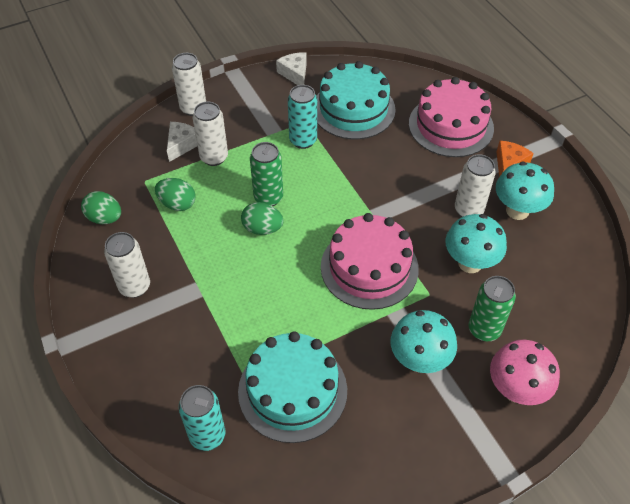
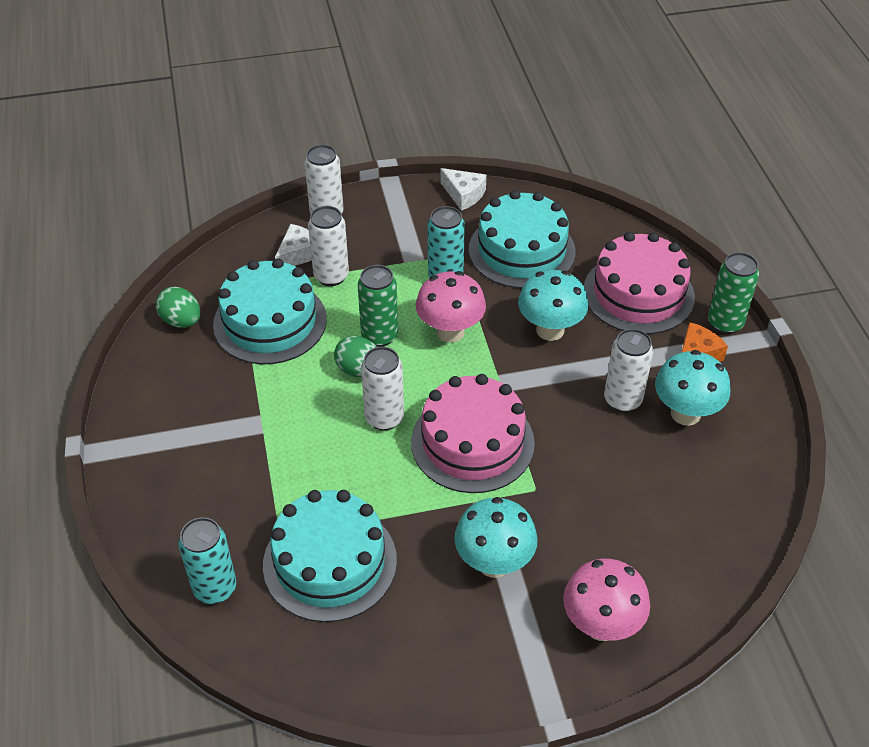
camera: 15 degrees right, 5 degrees down
white can [104,232,150,298] -> white can moved to [361,347,404,431]
green egg [155,178,195,211] -> turquoise cake [213,258,327,364]
white cheese [276,52,307,85] -> white cheese turned 135 degrees clockwise [440,168,487,211]
turquoise mushroom [445,214,507,273] -> turquoise mushroom moved to [518,270,588,341]
green can [469,276,516,341] -> green can moved to [708,252,759,334]
none -> pink mushroom [416,271,486,343]

